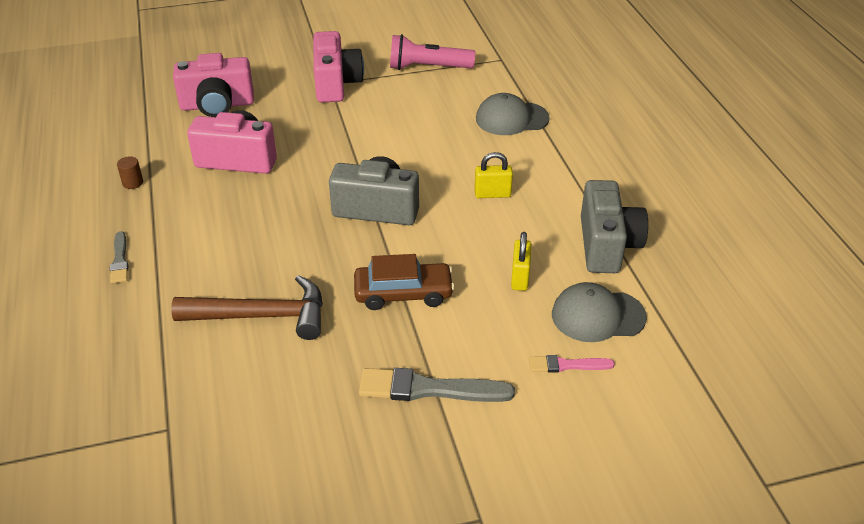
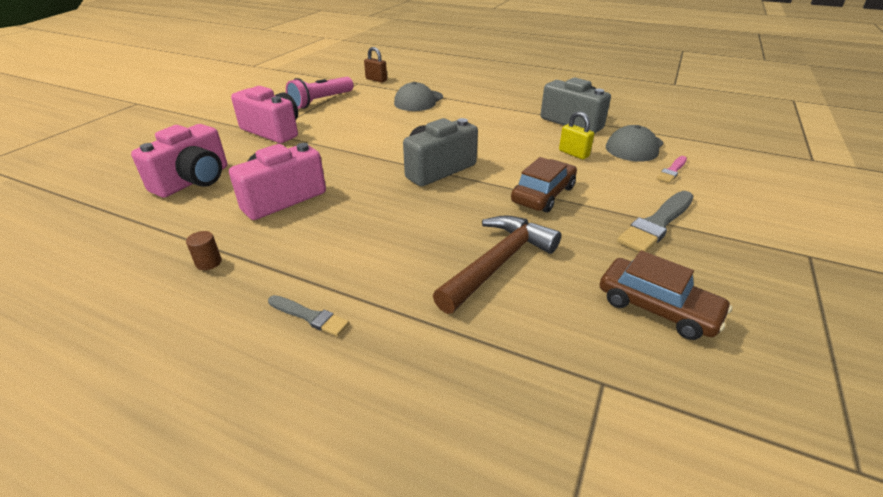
camera: 50 degrees left, 5 degrees down
yellow padlock [474,152,513,198] -> none
none -> brown padlock [364,47,387,83]
none -> brown car [600,250,732,340]

